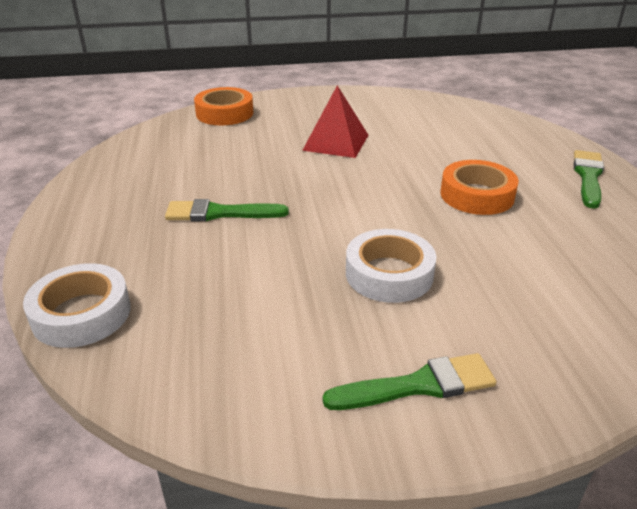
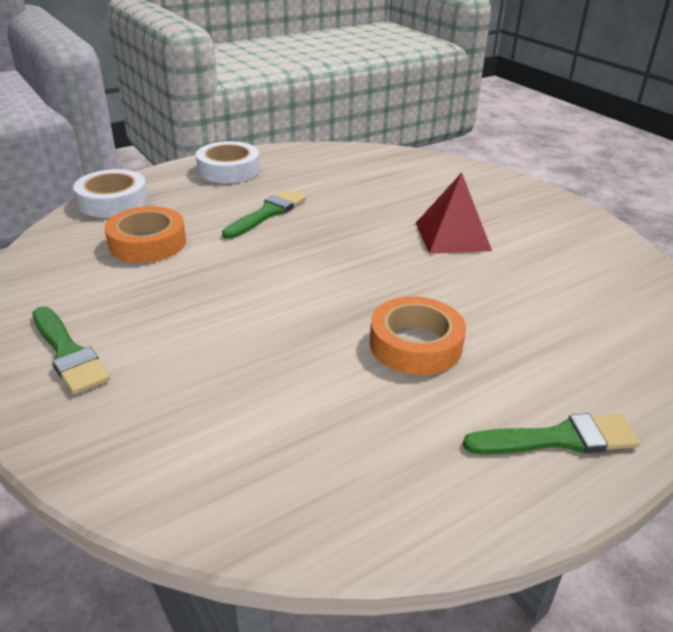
camera: 65 degrees right, 0 degrees up
green brush [165,199,289,221] -> green brush turned 60 degrees clockwise [222,189,306,239]
orange tape [194,87,253,125] -> orange tape moved to [105,206,186,263]
white tape [346,229,436,303] -> white tape moved to [196,141,260,183]

